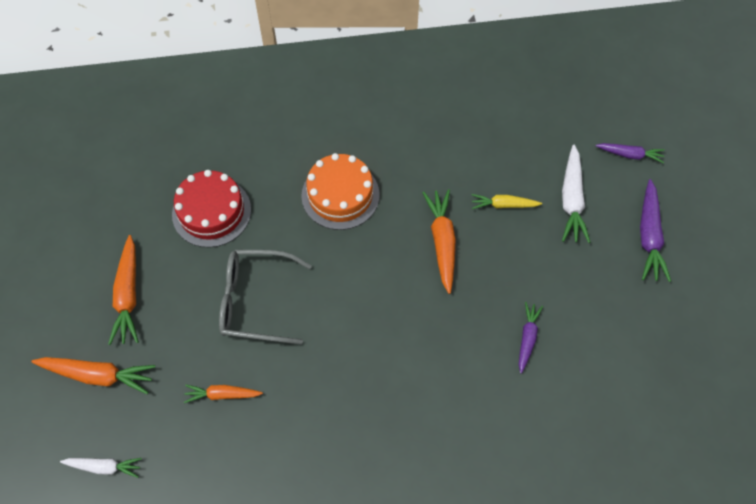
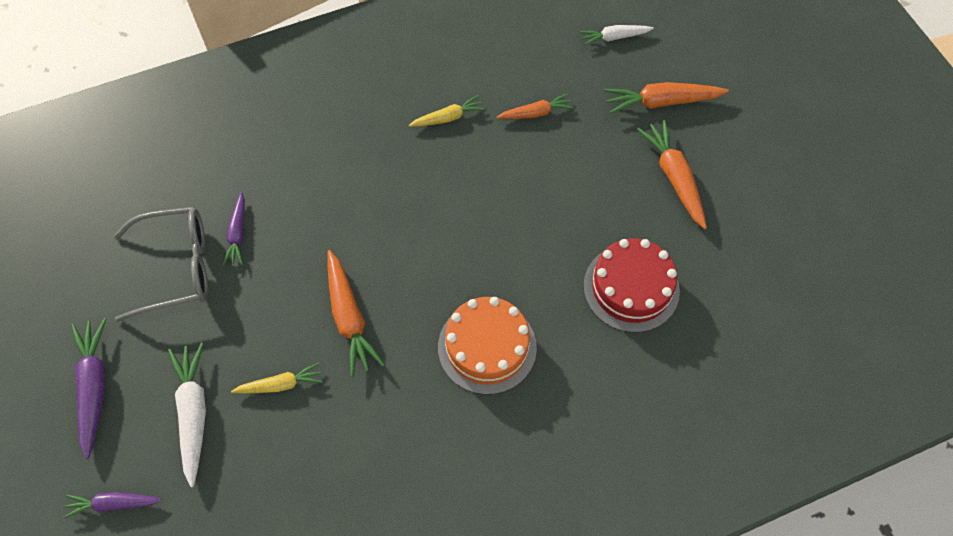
camera: 165 degrees right, 0 degrees up
grey glasses [219,250,312,345] -> grey glasses moved to [114,207,208,322]
none -> yellow carrot [409,95,485,127]

